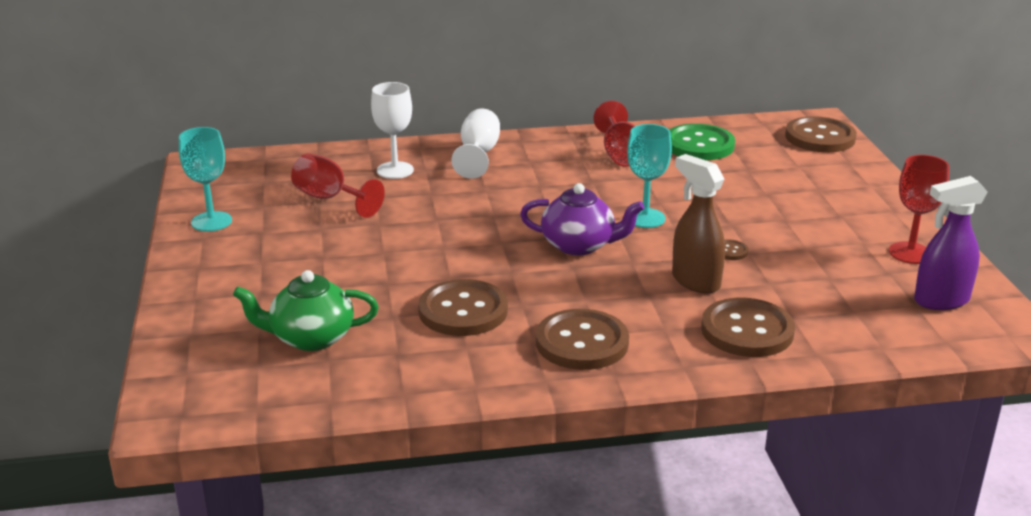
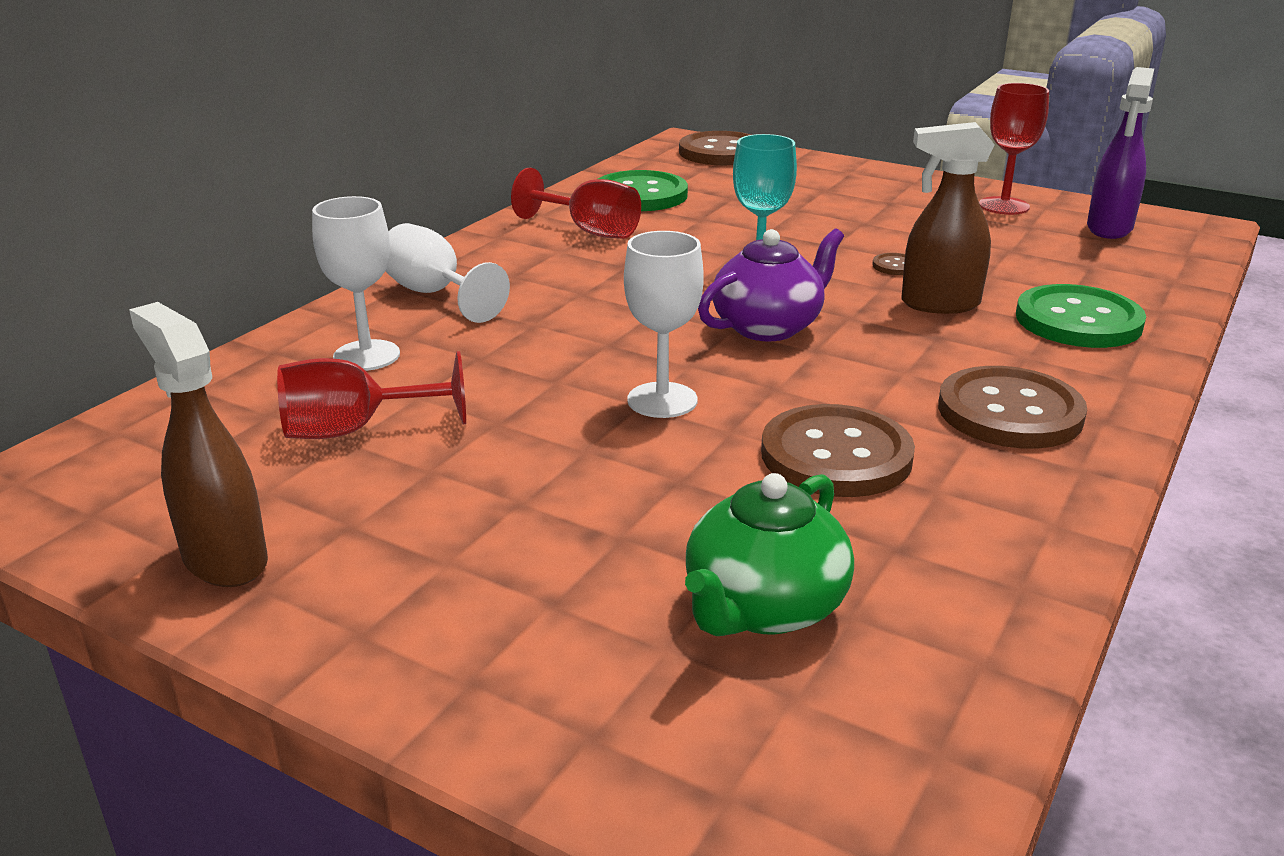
camera: 50 degrees left, 0 degrees up
turquoise goblet [179,127,232,232] -> brown spray bottle [129,302,268,587]
brown button [701,298,795,357] -> green button [1016,284,1146,348]
none -> white goblet [624,231,704,418]

